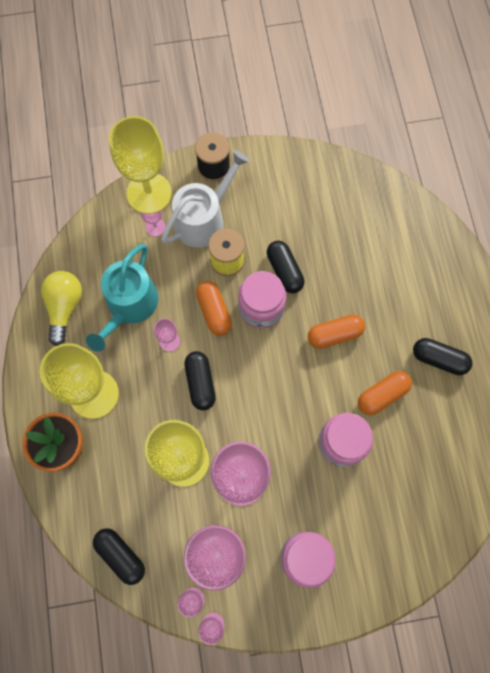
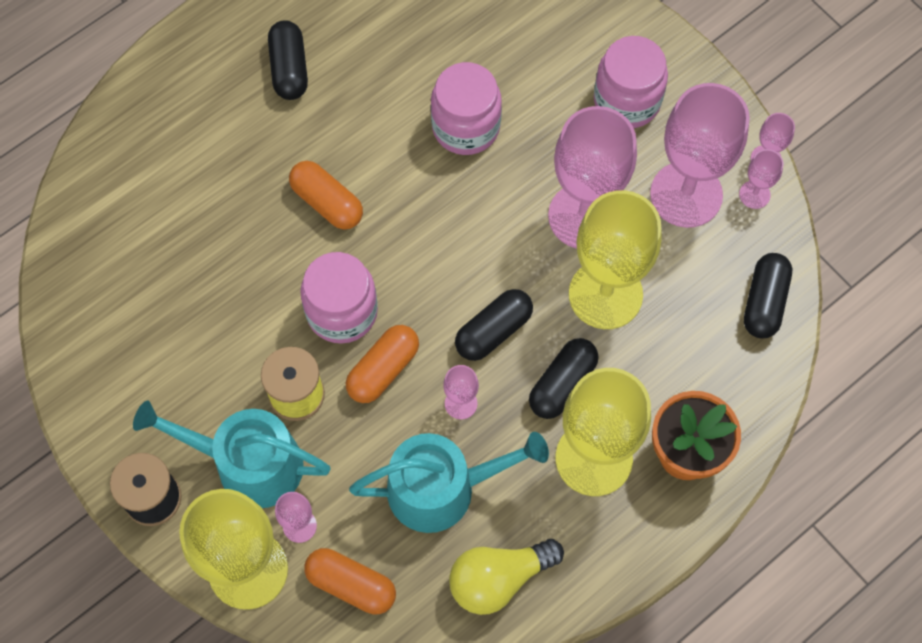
camera: 120 degrees left, 5 degrees down
white watering can [161,150,250,248] -> turquoise watering can [133,401,331,508]
black capsule [267,241,305,293] -> black capsule moved to [529,338,598,419]
orange capsule [358,371,412,415] -> orange capsule moved to [304,548,396,614]

